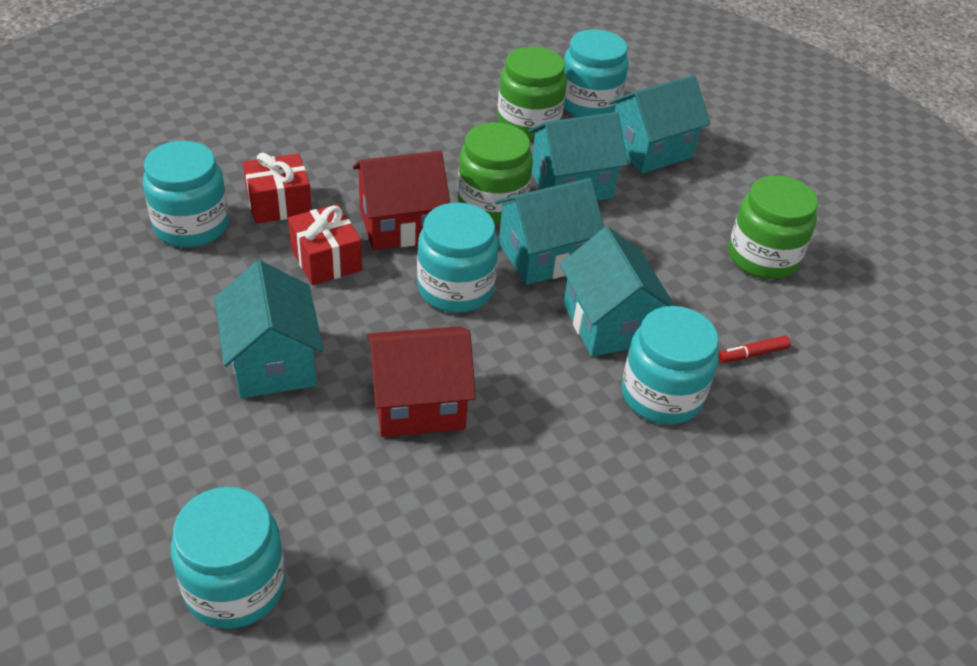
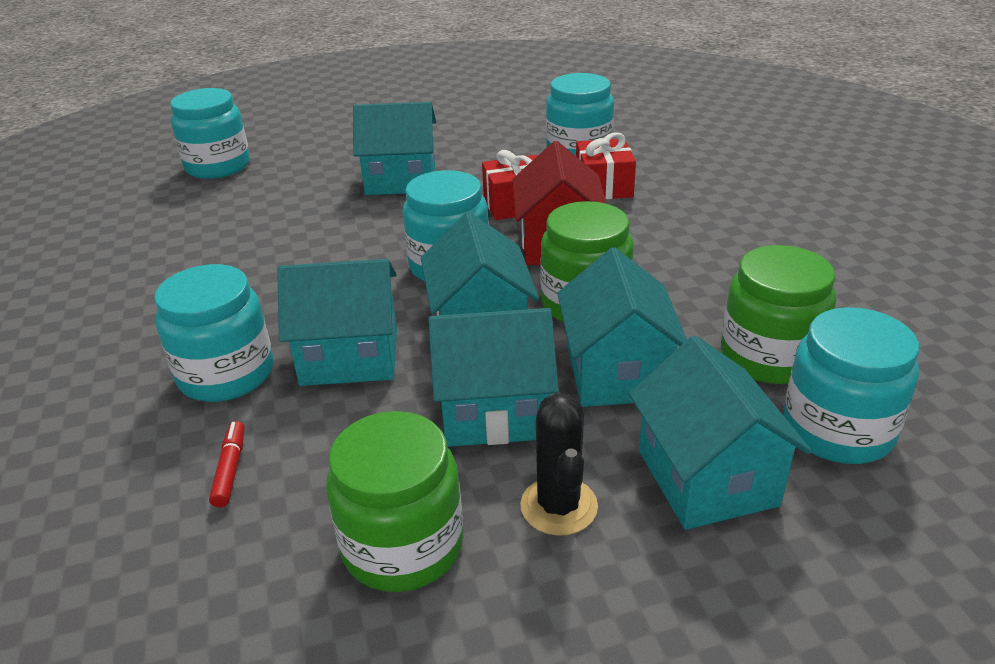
camera: 110 degrees right, 10 degrees down
red house [367,326,476,437] -> none
none -> turquoise house [428,308,559,447]
none -> black cactus [520,393,598,536]

